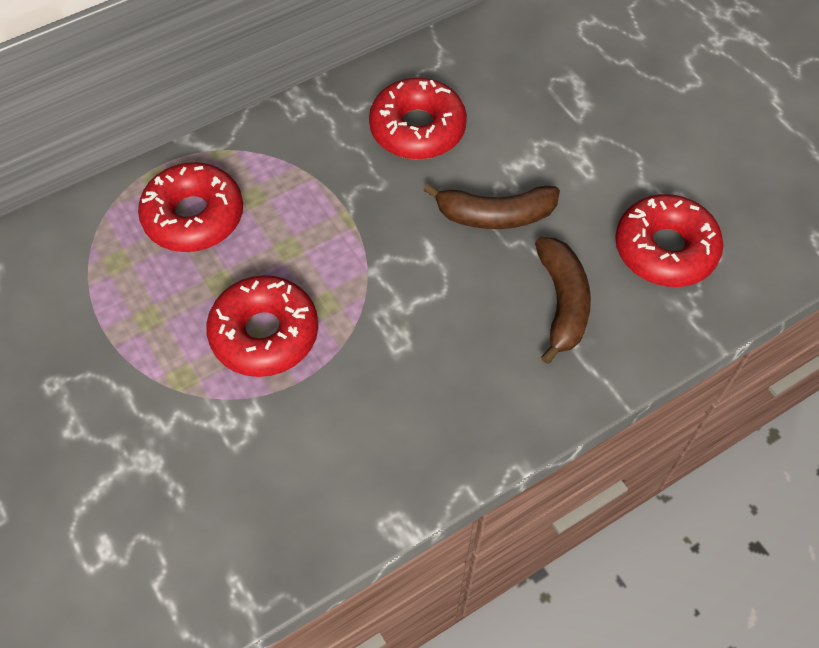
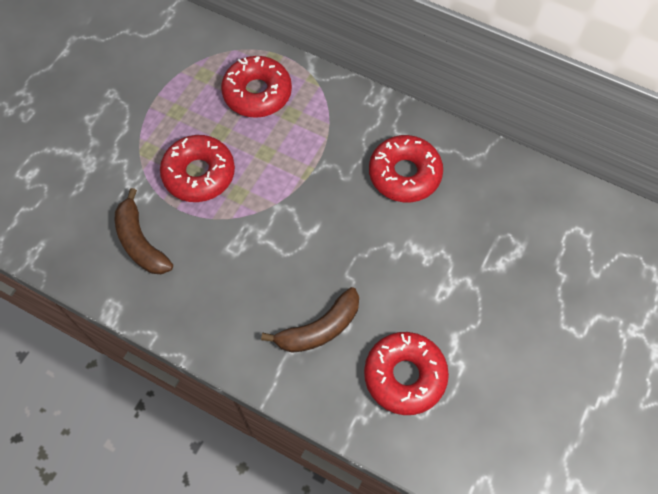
camera: 60 degrees right, 5 degrees up
brown banana [423,183,560,229] -> brown banana moved to [115,188,173,274]

